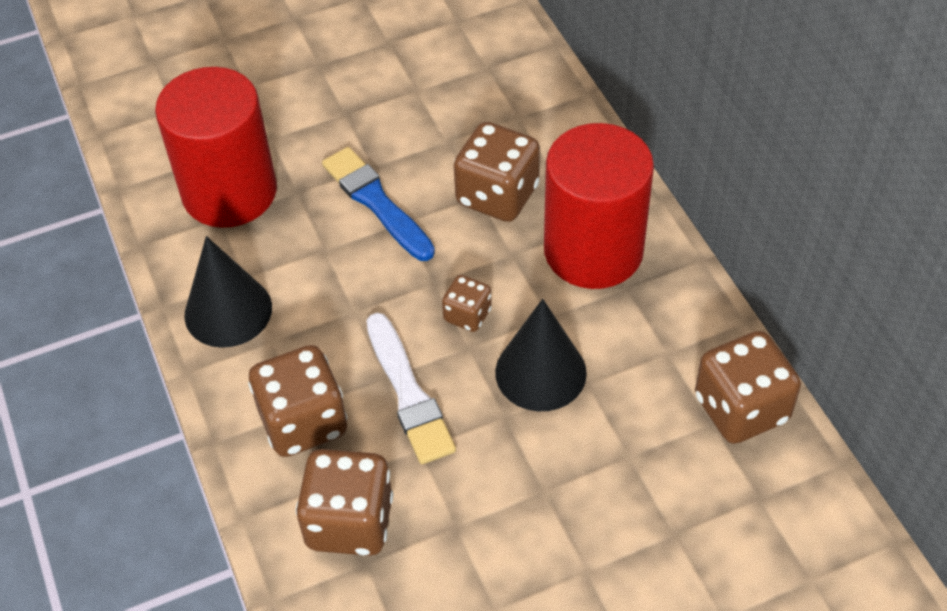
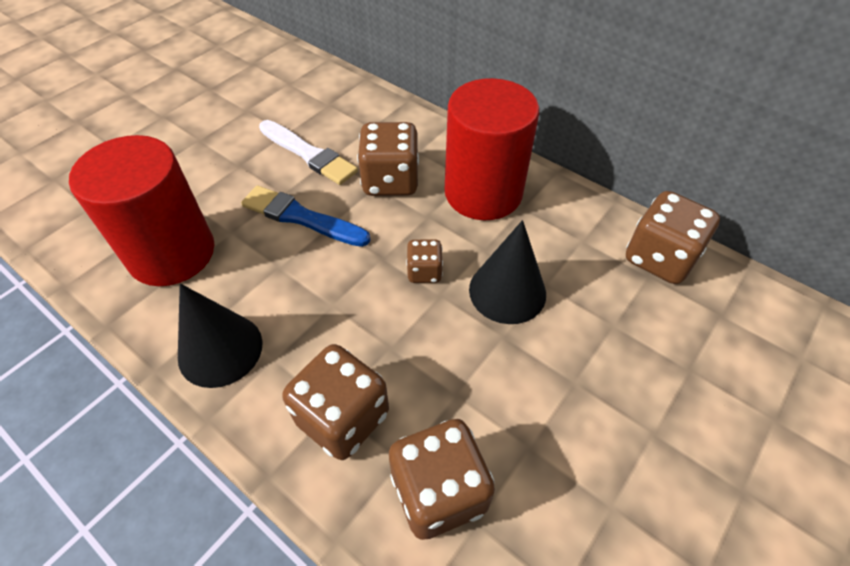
camera: 30 degrees left, 0 degrees up
white brush [366,313,456,464] -> white brush moved to [259,120,358,185]

